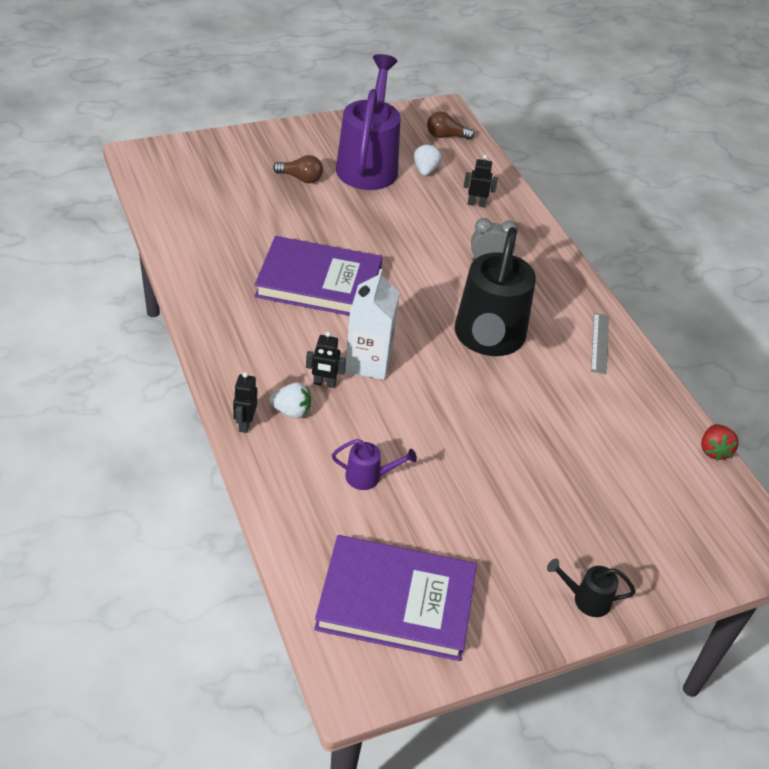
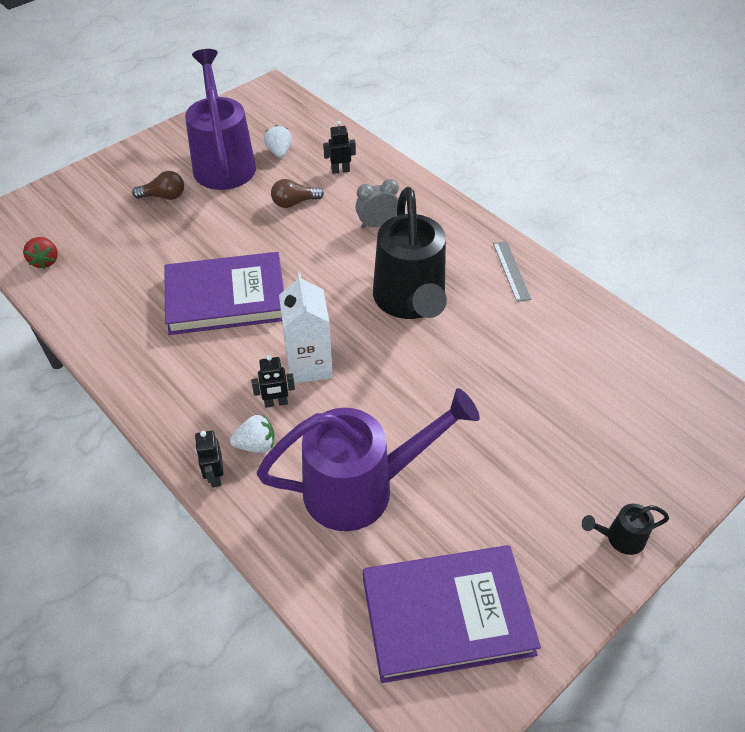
camera: 15 degrees left, 5 degrees up
purple watering can [332,439,417,490] -> purple watering can [257,388,480,531], size x2.41
brown light bulb [427,111,474,140] -> brown light bulb moved to [271,179,324,208]
red strawberry [701,424,739,461] -> red strawberry moved to [23,237,58,269]

